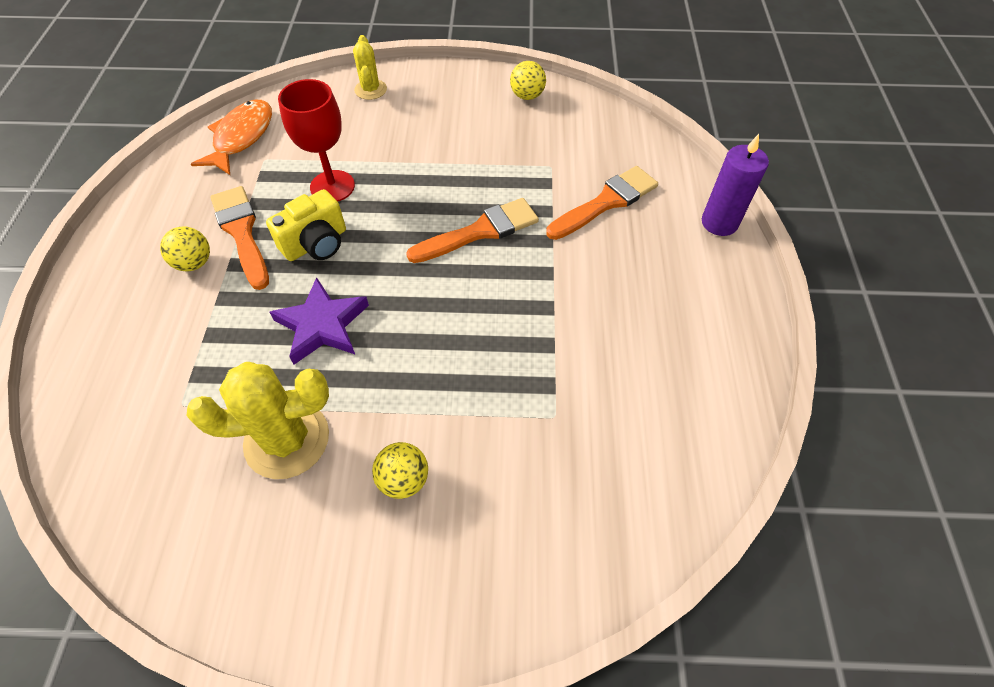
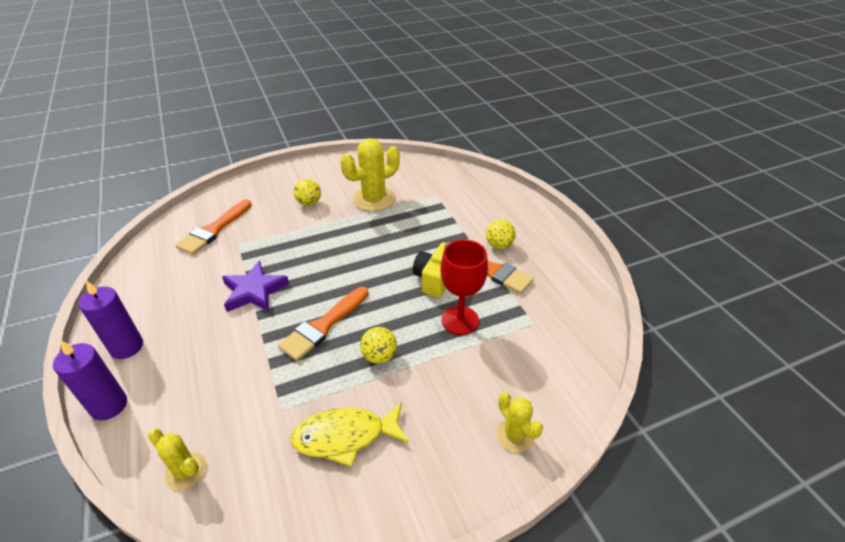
camera: 155 degrees right, 15 degrees down
orange fish [191,100,272,175] -> none
purple star [270,277,369,364] -> purple star moved to [222,261,289,312]
yellow ball [510,61,546,100] -> yellow ball moved to [360,327,397,364]
orange brush [546,166,658,240] -> orange brush moved to [175,199,252,255]
none -> purple candle [78,280,143,359]
none -> yellow cactus [148,428,207,490]
none -> yellow fish [290,402,409,467]

